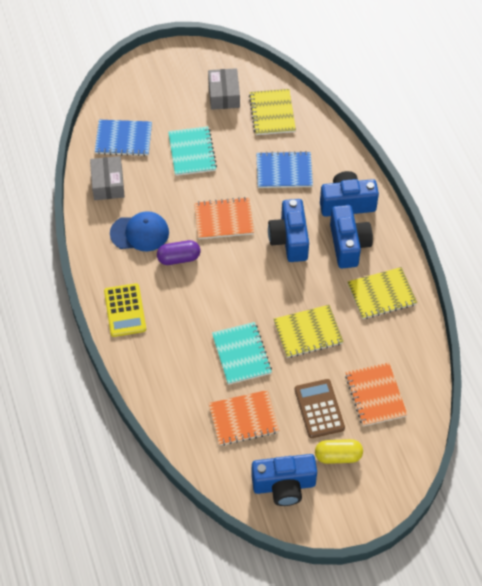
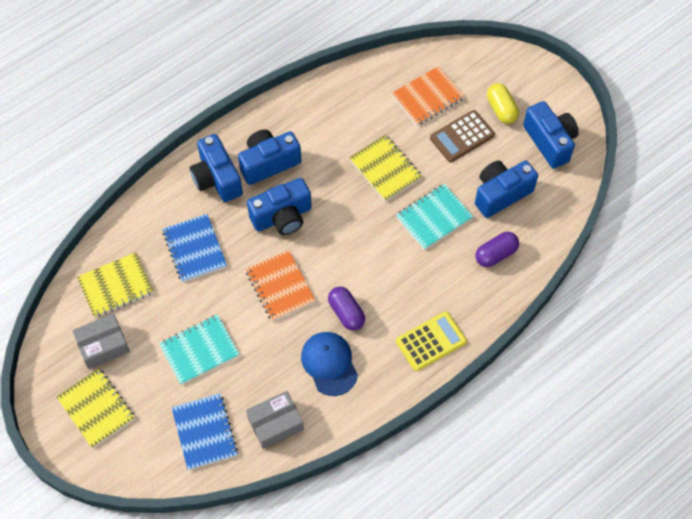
camera: 110 degrees left, 5 degrees up
orange notebook [209,390,279,446] -> blue camera [475,161,538,218]
yellow notebook [348,267,417,319] -> yellow notebook moved to [56,368,135,448]
none -> purple capsule [475,232,519,267]

